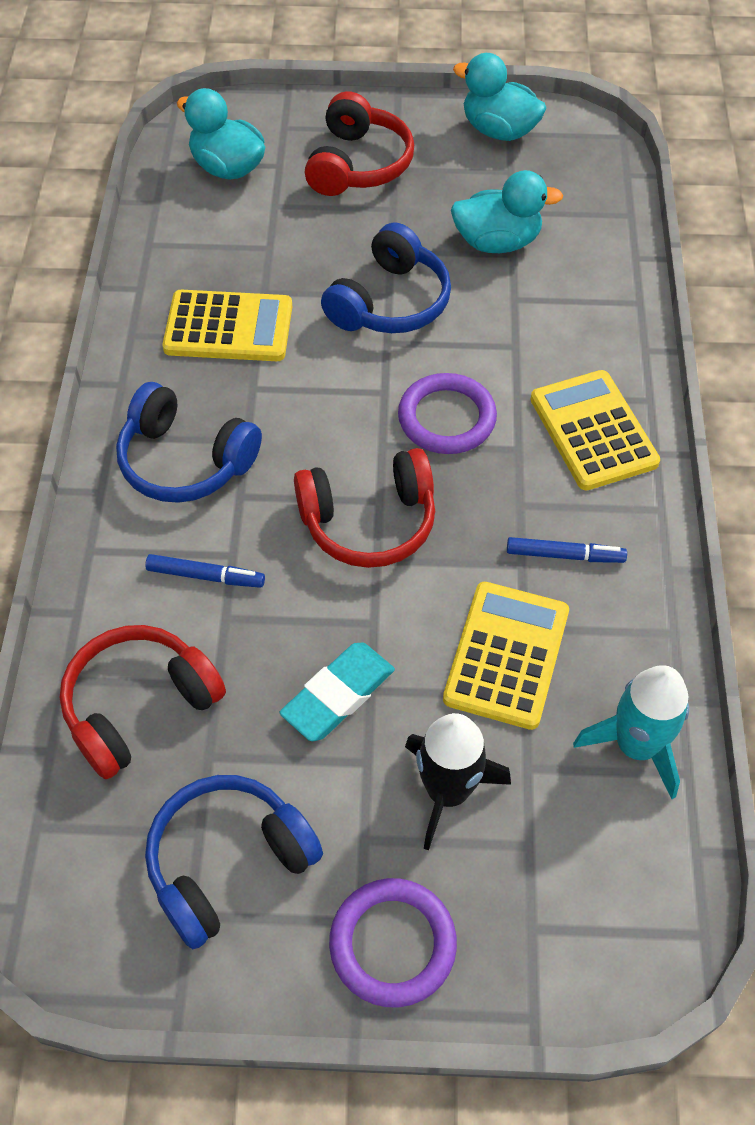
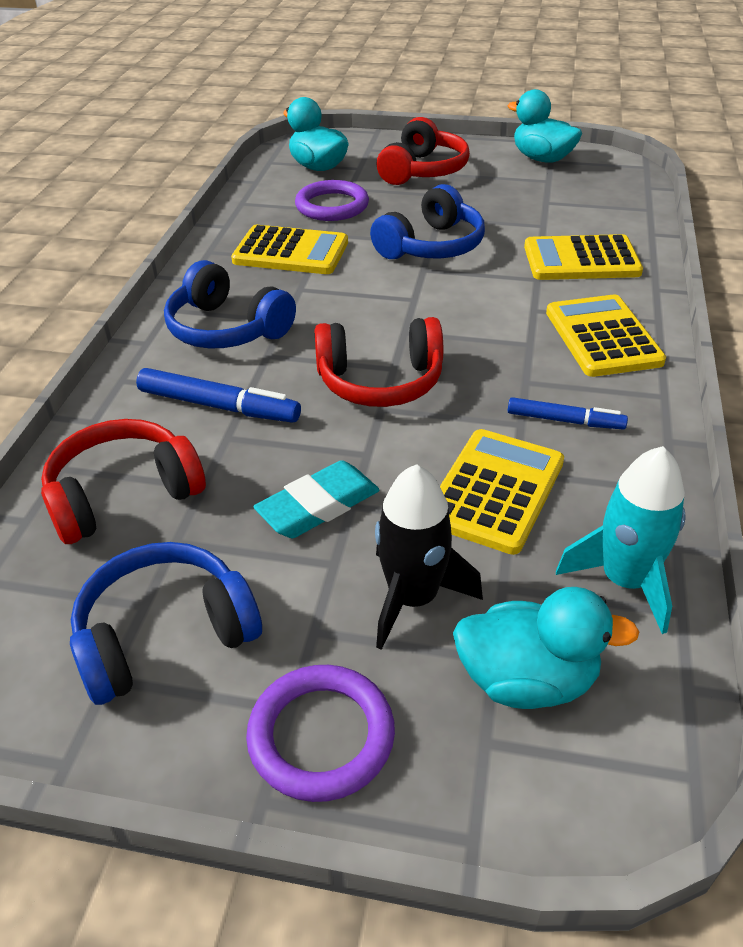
camera: 10 degrees right, 15 degrees down
blue marker [145,554,265,588] -> blue marker [136,368,301,423], size x1.53
purple ring [398,373,497,454] -> purple ring moved to [295,180,369,221]
turquoise duck [451,170,563,253] -> turquoise duck moved to [453,587,639,709]
none -> yellow calculator [524,234,643,280]

